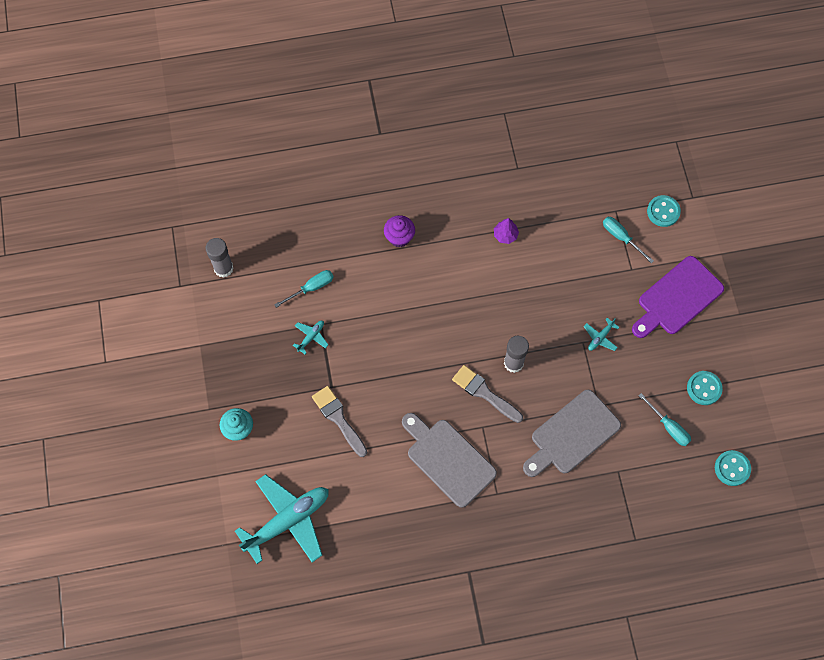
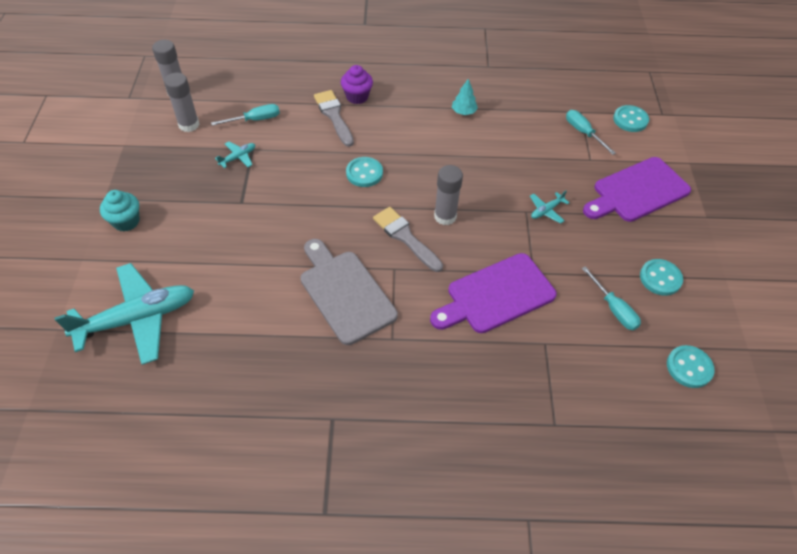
camera: 10 degrees right, 15 degrees down
grey brush [312,386,367,457] -> grey brush moved to [314,90,354,147]
purple tree [494,218,519,244] -> turquoise tree [452,79,478,115]
grey cutting board [523,390,621,477] -> purple cutting board [430,253,557,333]
none -> grey glue stick [164,73,200,132]
none -> turquoise button [346,157,383,187]

